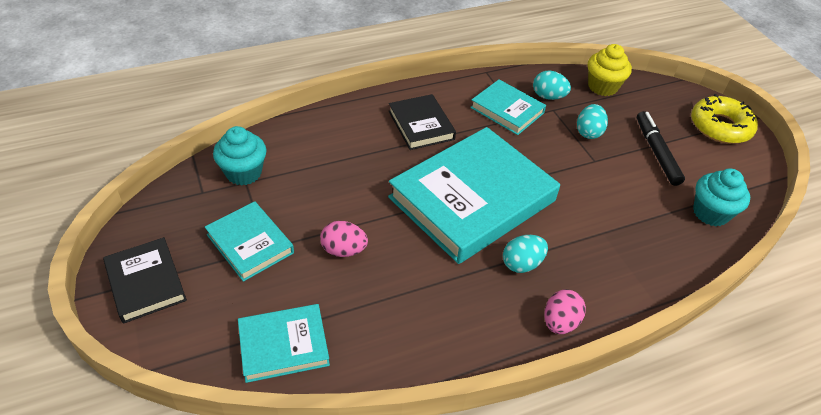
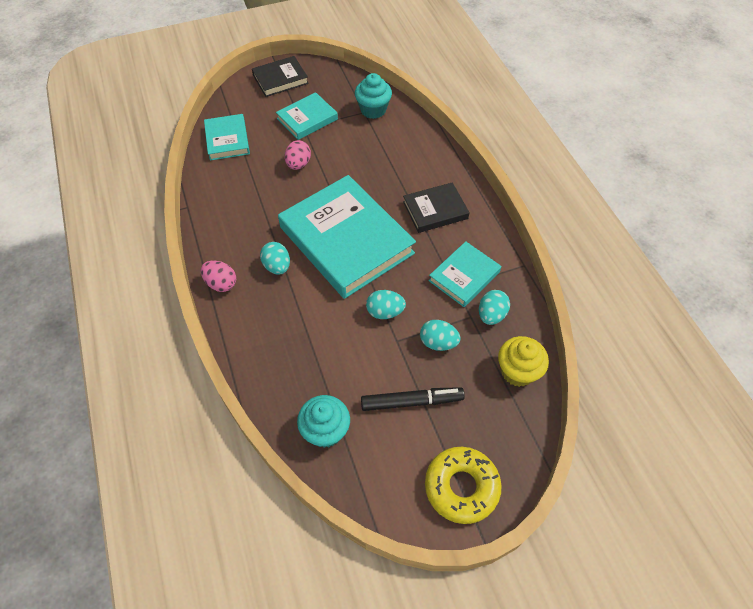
camera: 95 degrees right, 10 degrees up
none -> turquoise egg [366,290,406,319]

